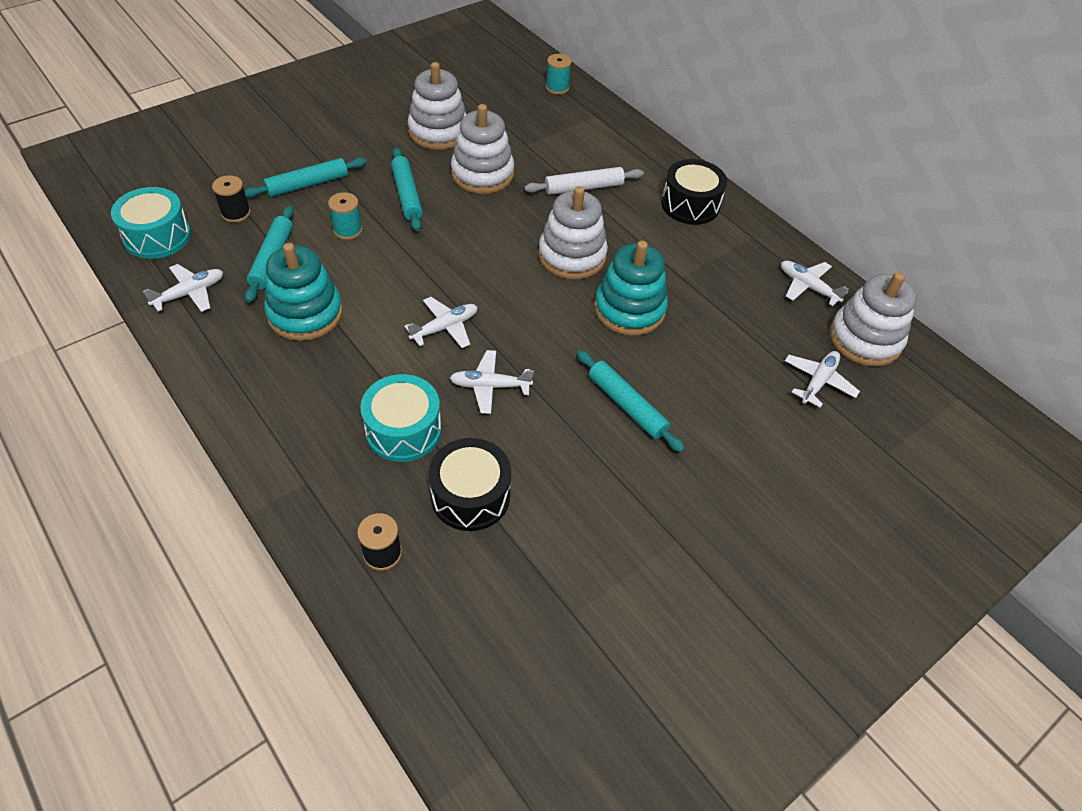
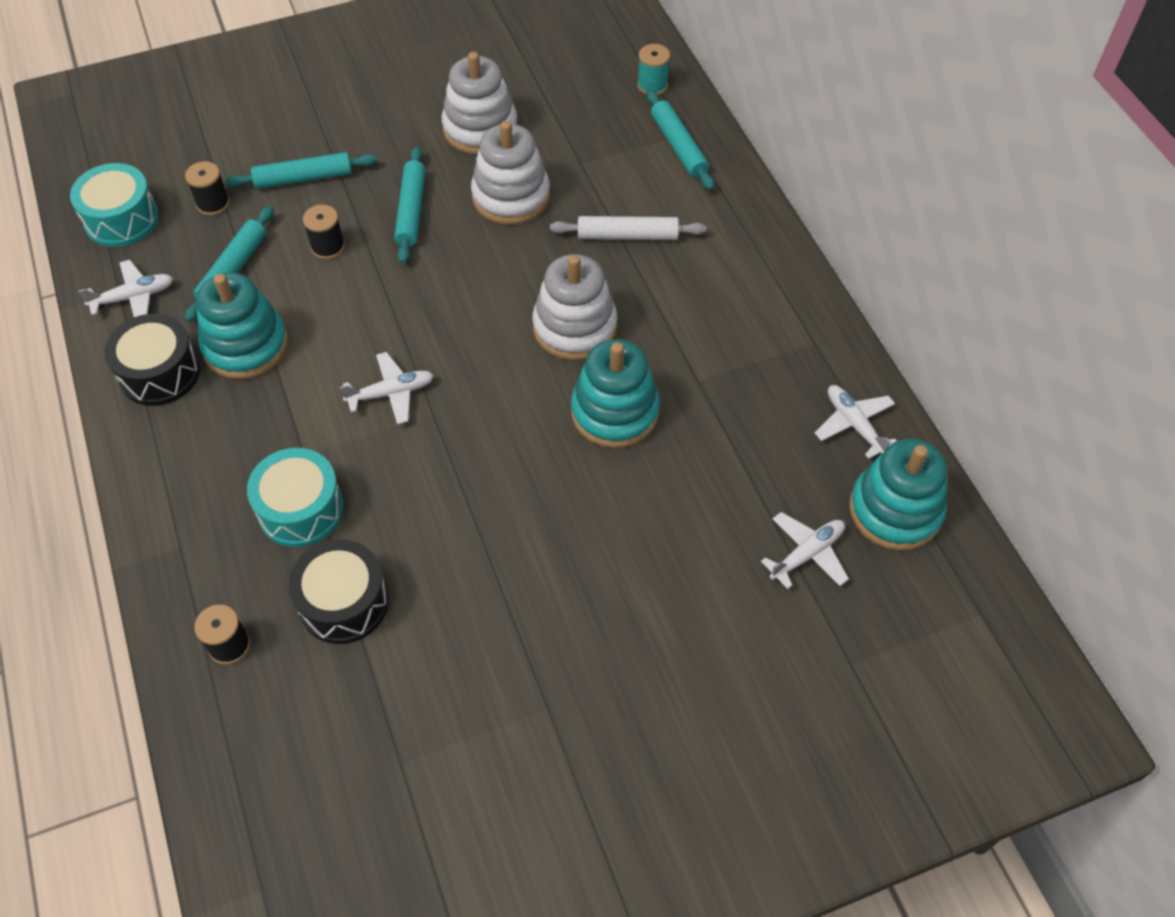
camera: 20 degrees right, 5 degrees up
turquoise spool [328,192,362,240] -> black spool [303,205,345,259]
white plane [450,350,534,414] -> none
turquoise rolling pin [577,350,685,452] -> turquoise rolling pin moved to [646,90,714,190]
black drum [661,159,727,225] -> black drum moved to [104,314,200,406]
white stacking toy [830,272,917,366] -> turquoise stacking toy [849,438,947,551]

